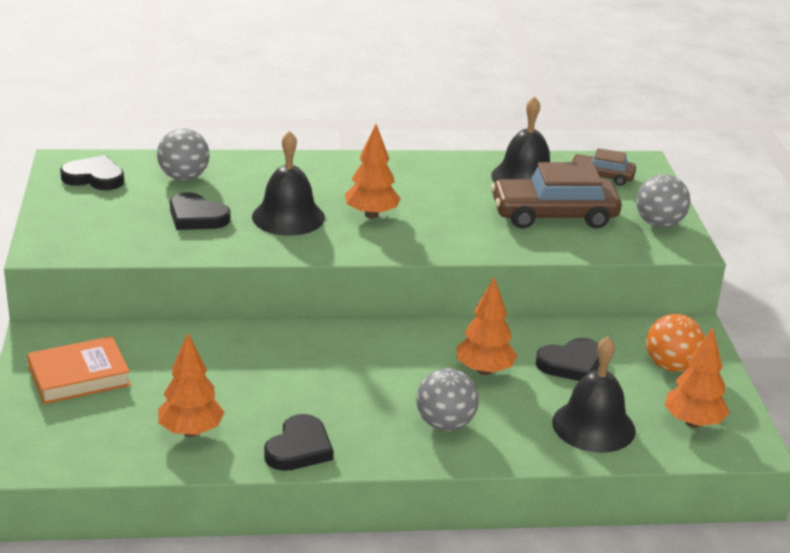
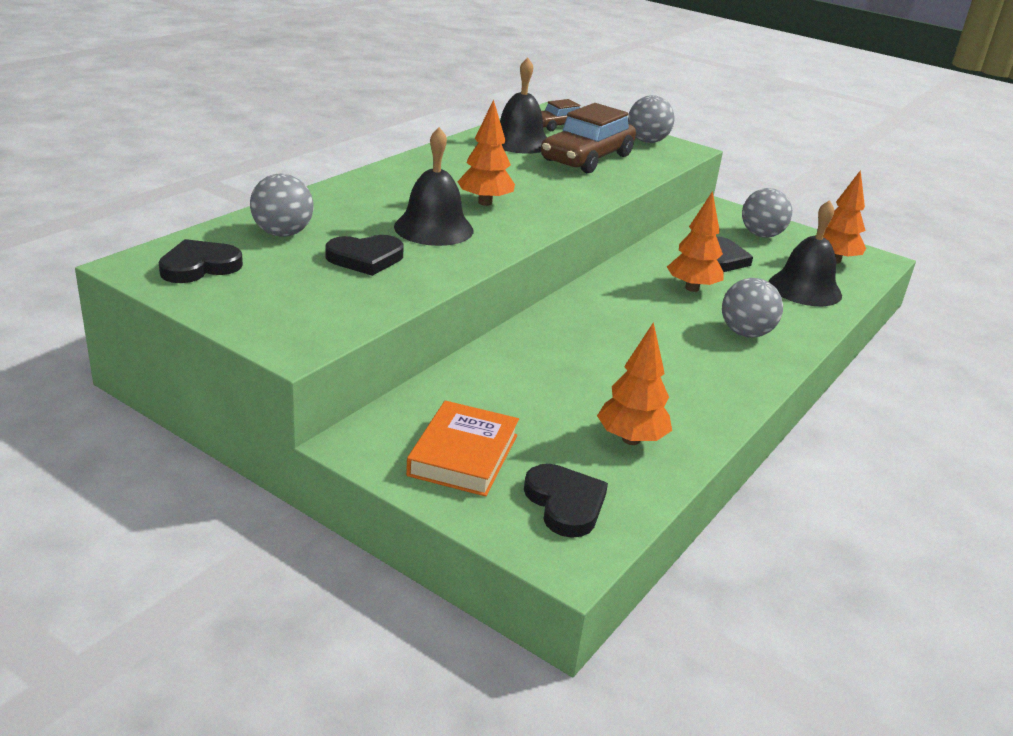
camera: 50 degrees left, 0 degrees up
black heart [264,414,333,471] -> black heart moved to [524,464,608,538]
orange ball [646,314,705,372] -> grey ball [742,188,792,238]

